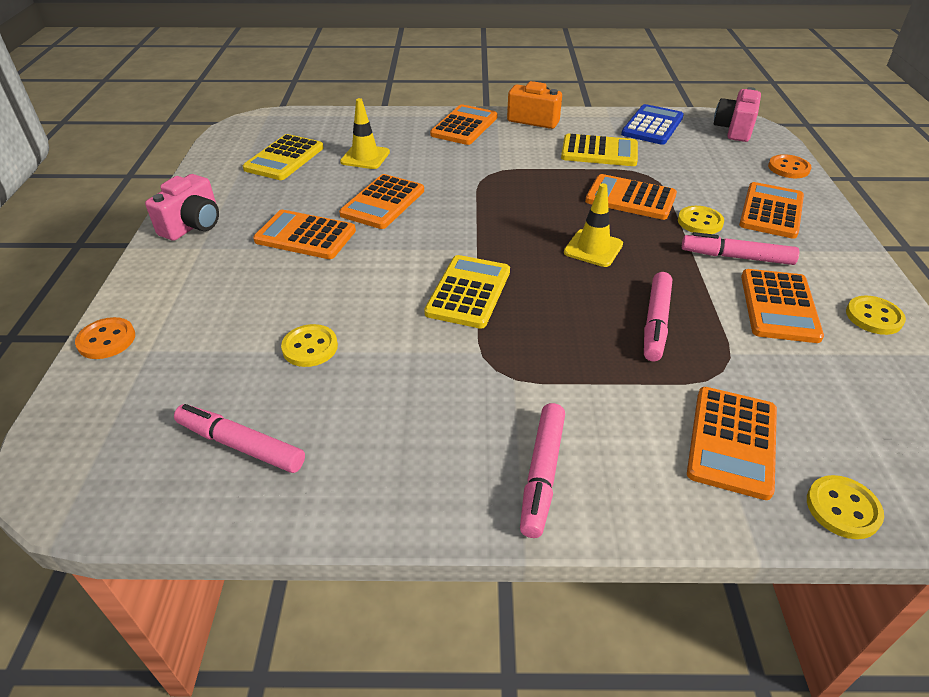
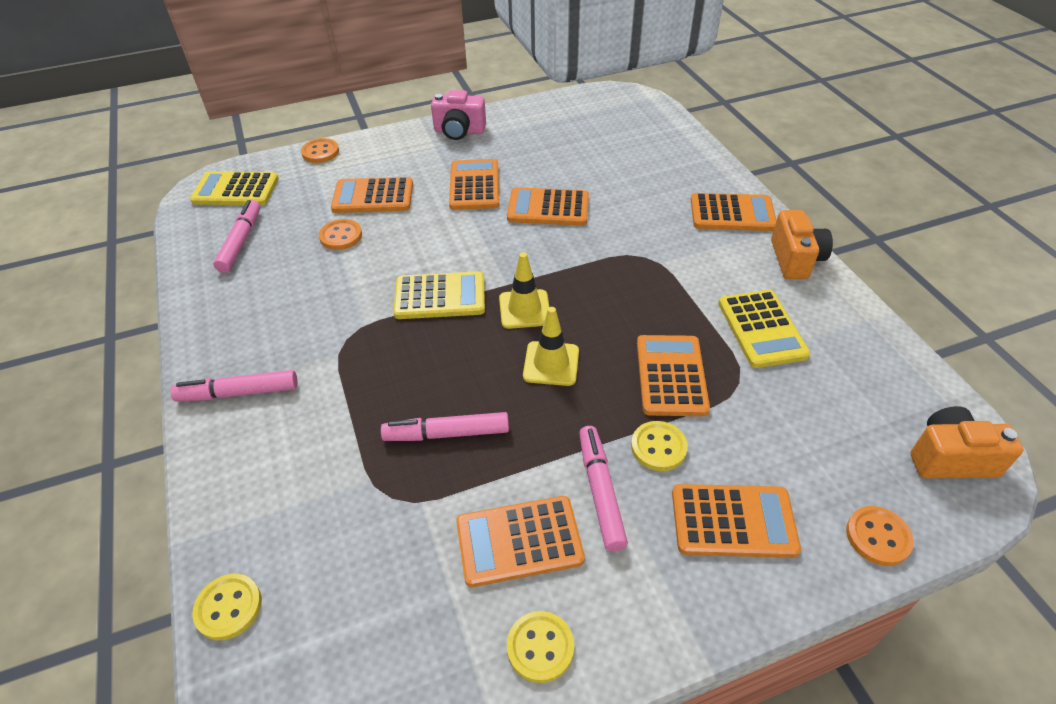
camera: 70 degrees right, 5 degrees up
yellow calculator [243,134,324,180] -> yellow calculator moved to [190,171,279,206]
yellow button [281,324,338,367] -> orange button [319,219,362,250]
yellow traffic cone [340,98,390,169] -> yellow traffic cone moved to [499,252,549,329]
blue calculator [621,104,684,145] -> none
orange calculator [687,387,777,500] -> orange calculator moved to [331,177,413,213]
pink camera [713,87,761,142] -> orange camera [910,406,1023,478]

